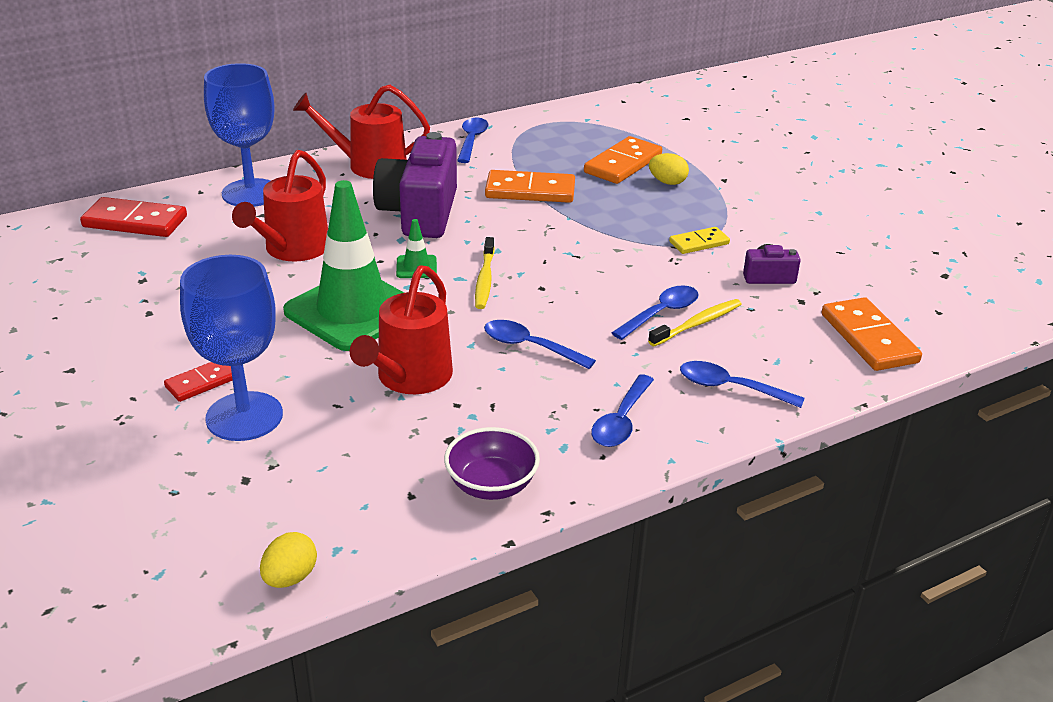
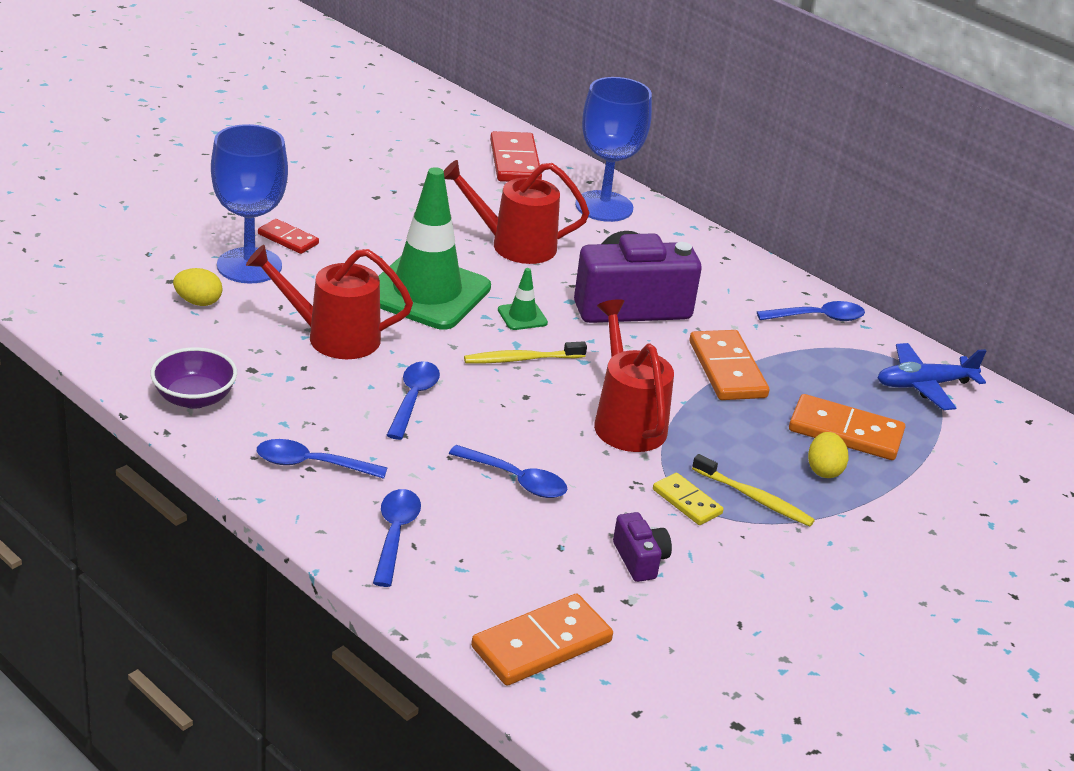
camera: 70 degrees right, 0 degrees up
yellow egg [260,532,317,588] -> yellow egg moved to [173,268,222,306]
red watering can [293,85,430,179] -> red watering can moved to [594,299,674,452]
yellow toothbrush [648,299,742,346] -> yellow toothbrush moved to [692,454,815,527]
none -> blue plane [878,343,986,410]

